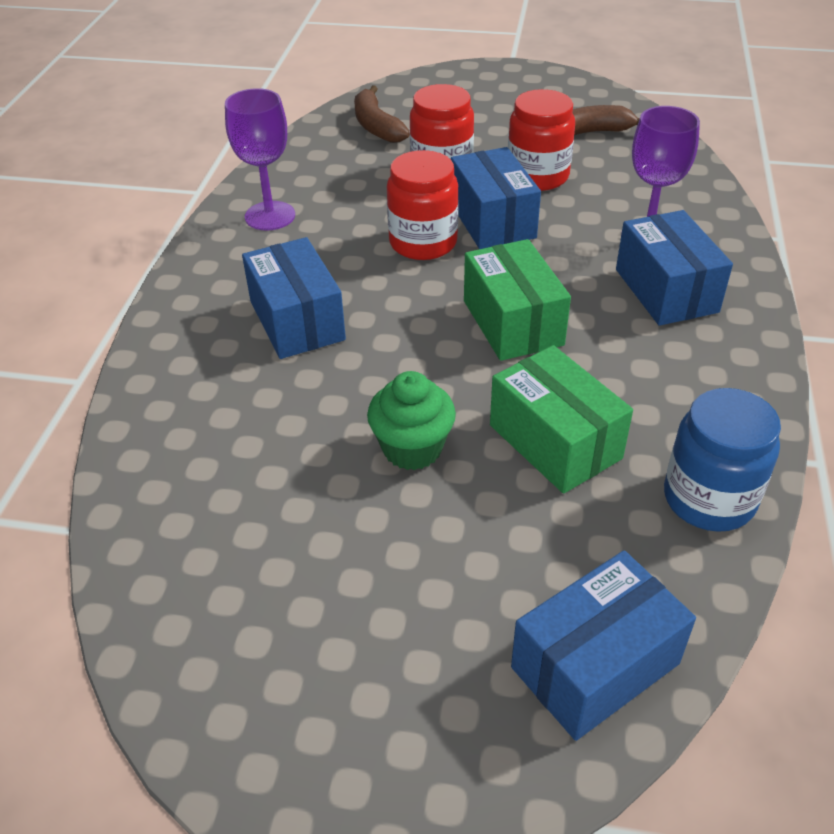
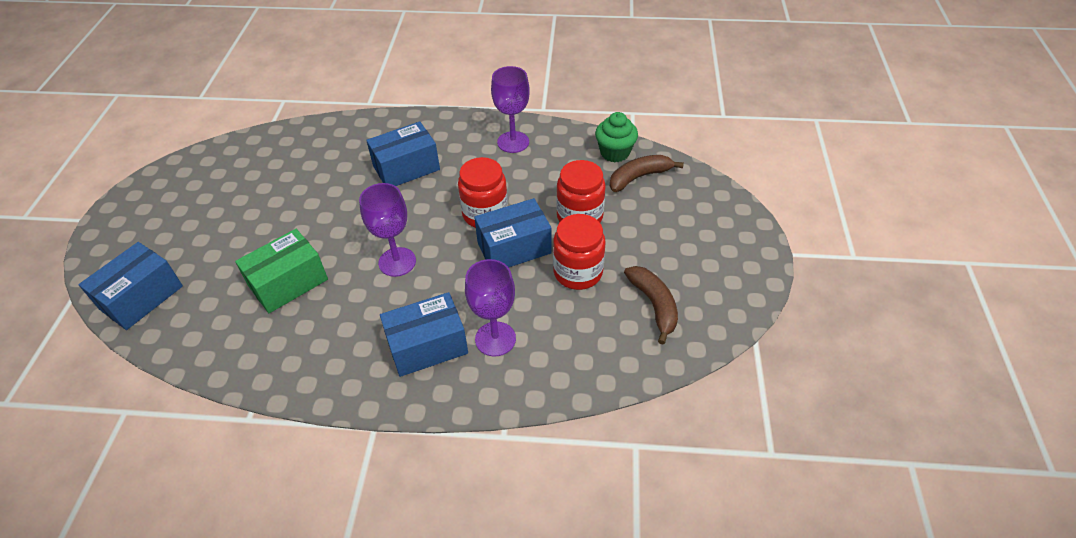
camera: 85 degrees right, 5 degrees up
green cupcake [367,371,456,470] -> green cupcake moved to [595,112,638,162]
green box [464,239,571,361] -> purple goblet [359,183,416,277]
blue box [511,551,696,741] -> blue box turned 75 degrees clockwise [78,242,183,330]
blue jar [664,388,781,532] -> none

